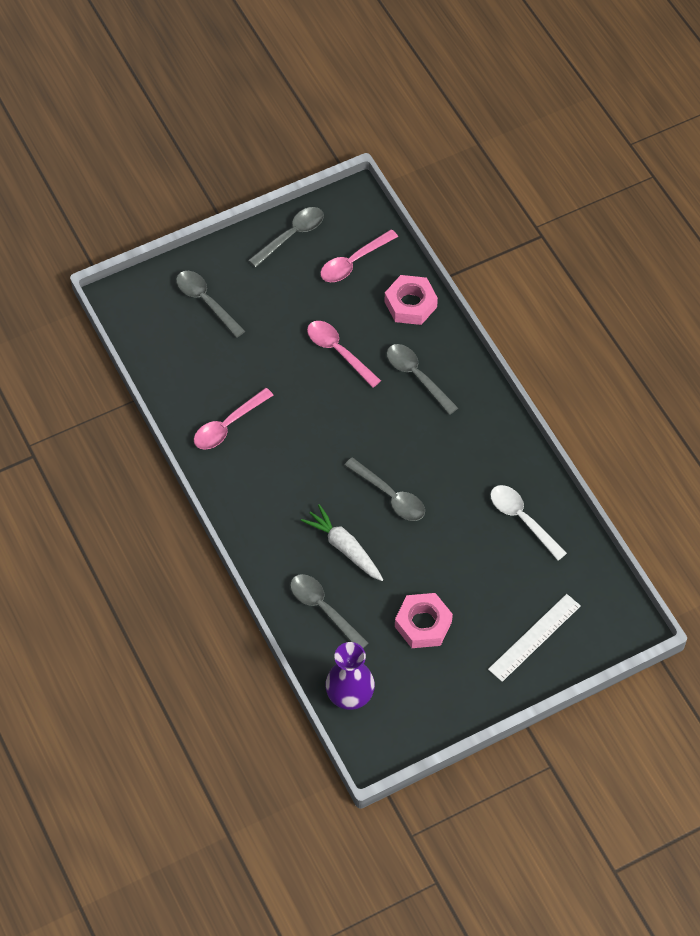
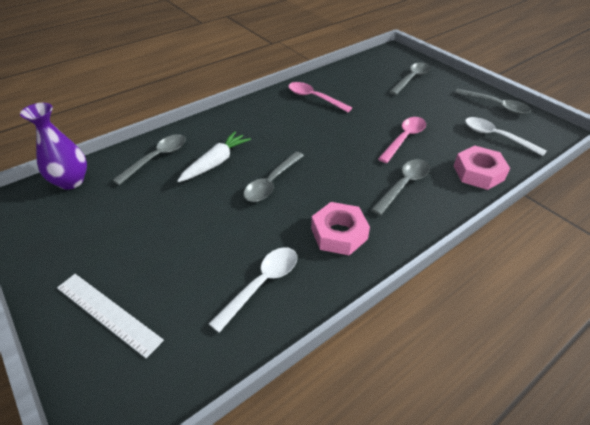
camera: 80 degrees right, 15 degrees down
pink spoon [320,229,398,282] -> white spoon [465,117,547,156]
pink nut [395,593,453,648] -> pink nut moved to [311,202,370,255]

